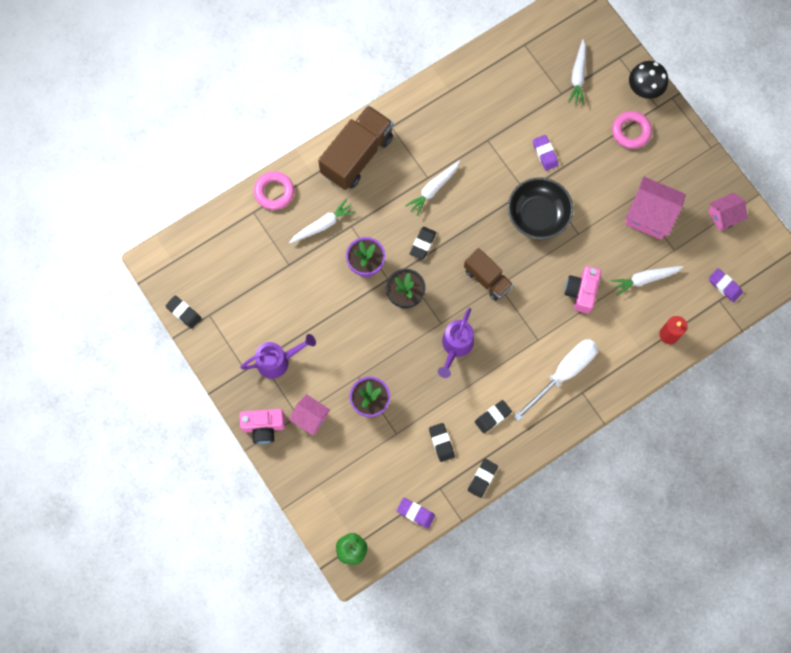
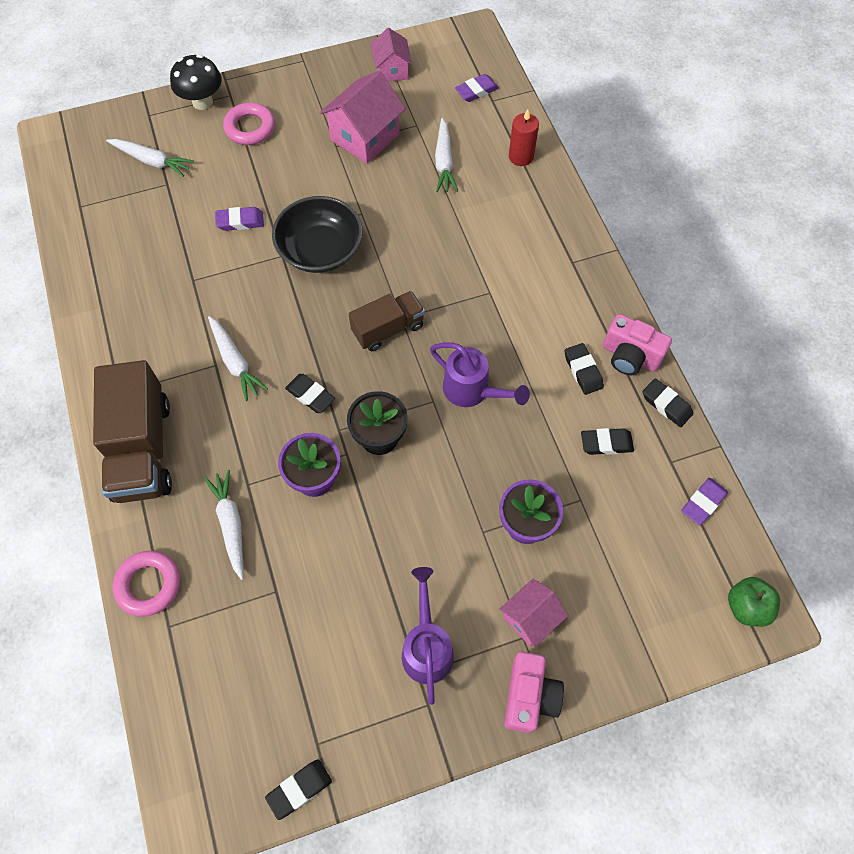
camera: 75 degrees left, 10 degrees down
brown truck [318,105,393,190] -> brown truck turned 150 degrees counterclockwise [93,360,172,503]
white screwdriver [514,339,598,421] -> none
pink camera [564,266,601,314] -> pink camera moved to [603,314,672,375]

